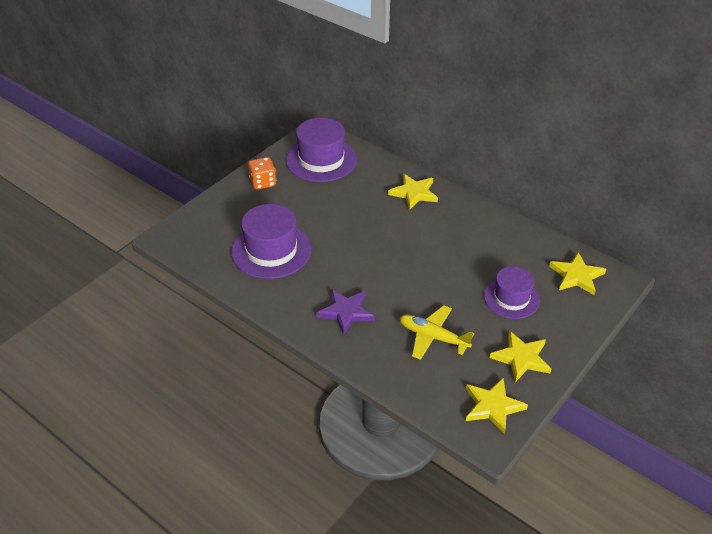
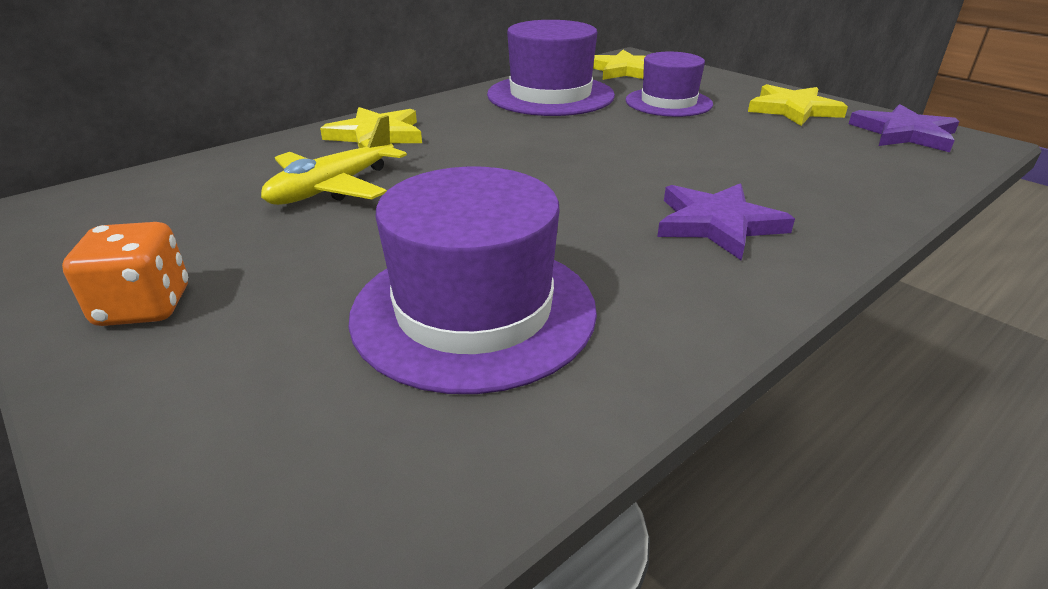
camera: 80 degrees left, 10 degrees down
purple hat [286,118,357,182] -> purple hat moved to [487,20,615,116]
yellow plane [400,305,474,360] -> yellow plane moved to [261,115,407,205]
yellow star [466,378,528,434] -> purple star [849,104,960,152]

